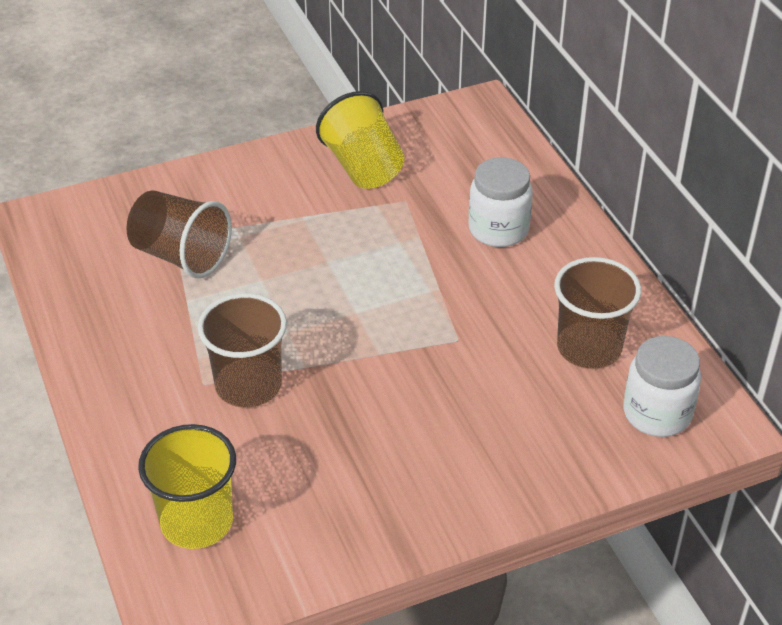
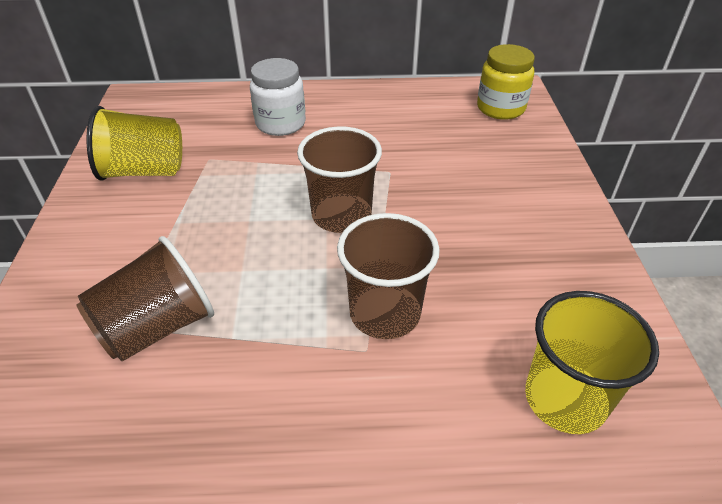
camera: 70 degrees left, 0 degrees up
brown cup [554,257,641,369] -> brown cup moved to [297,126,382,233]
white jar [623,336,701,437] -> yellow jar [477,44,535,120]

